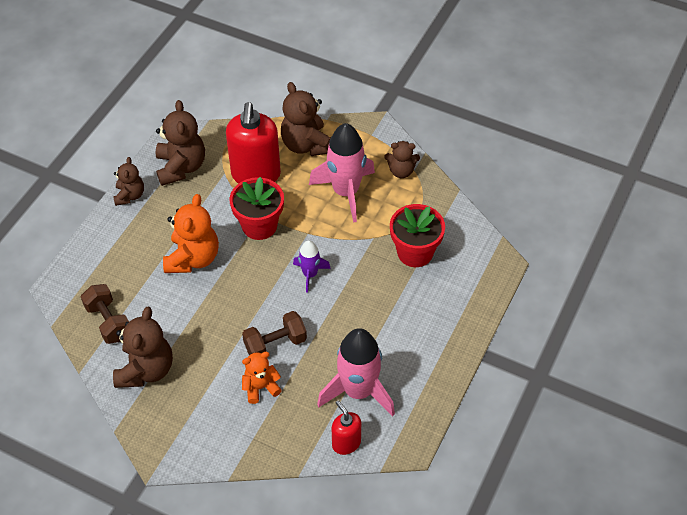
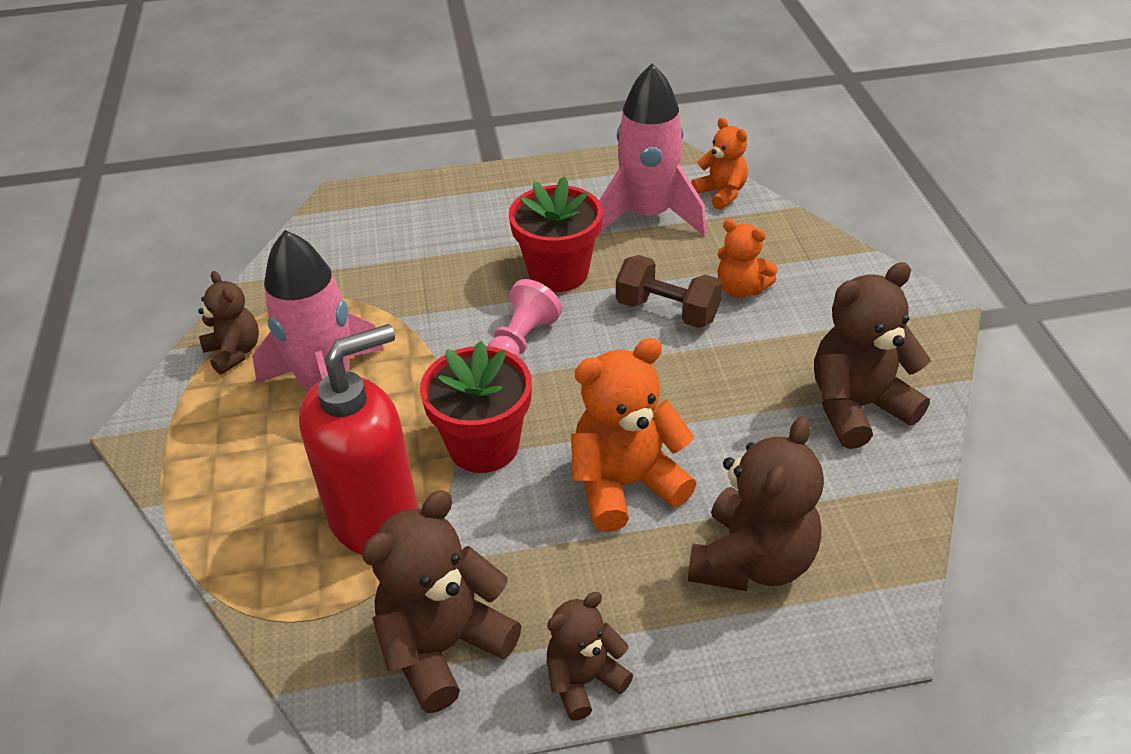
camera: 125 degrees left, 10 degrees down
brown dumbbell [81,284,129,344] -> none
brown teddy bear [281,82,331,156] -> brown teddy bear moved to [688,416,824,591]
purple rocket [293,240,331,293] -> pink pawn [488,279,562,357]
red soap dispenser [332,400,361,455] -> orange teddy bear [691,118,748,210]
red flower pot [390,204,445,267] -> red flower pot moved to [509,176,602,292]

